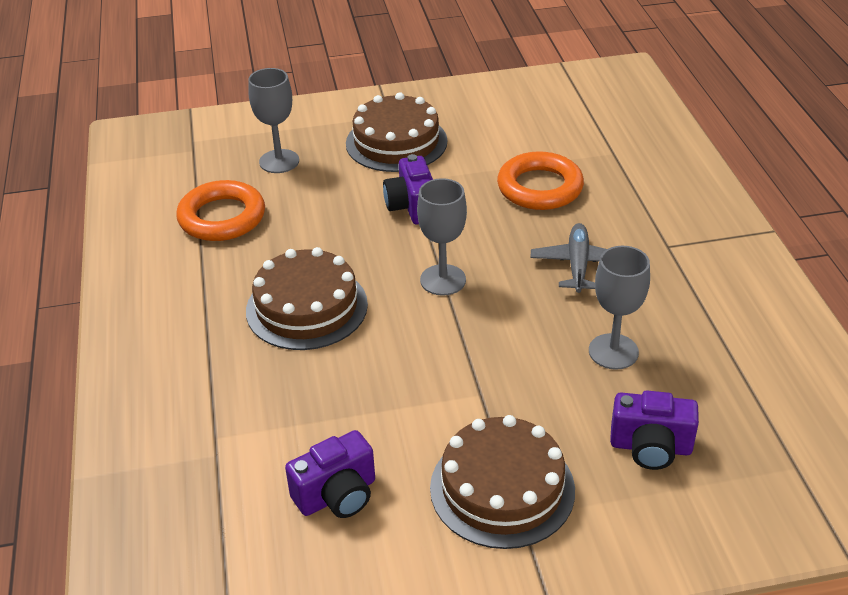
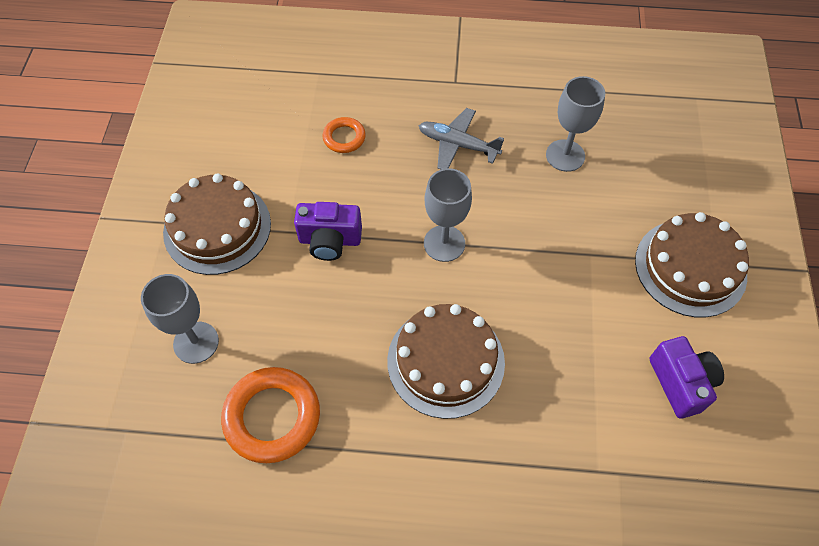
camera: 75 degrees left, 20 degrees up
orange ring [497,151,584,210] -> orange ring [322,117,366,153], size x0.54
purple camera [610,390,699,470] -> none

